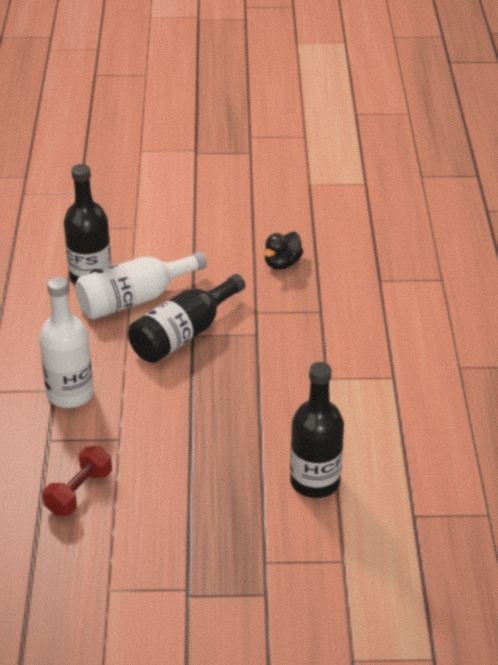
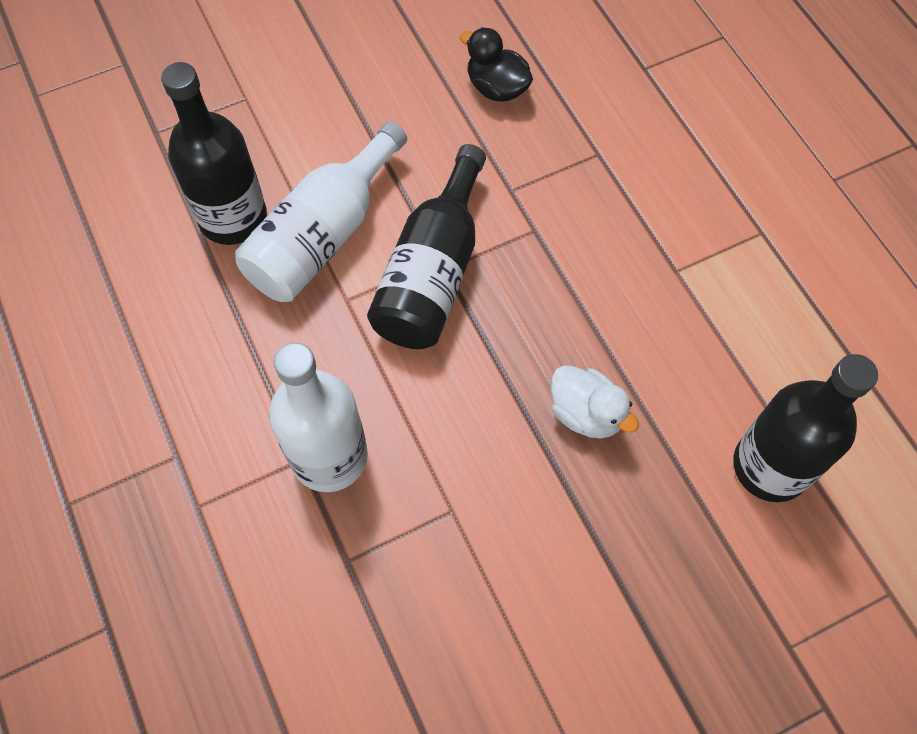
camera: 25 degrees left, 25 degrees up
red dumbbell [43,446,112,516] -> none
black duck [264,232,303,270] -> black duck turned 120 degrees clockwise [460,27,533,102]
none -> white duck [551,365,639,439]

